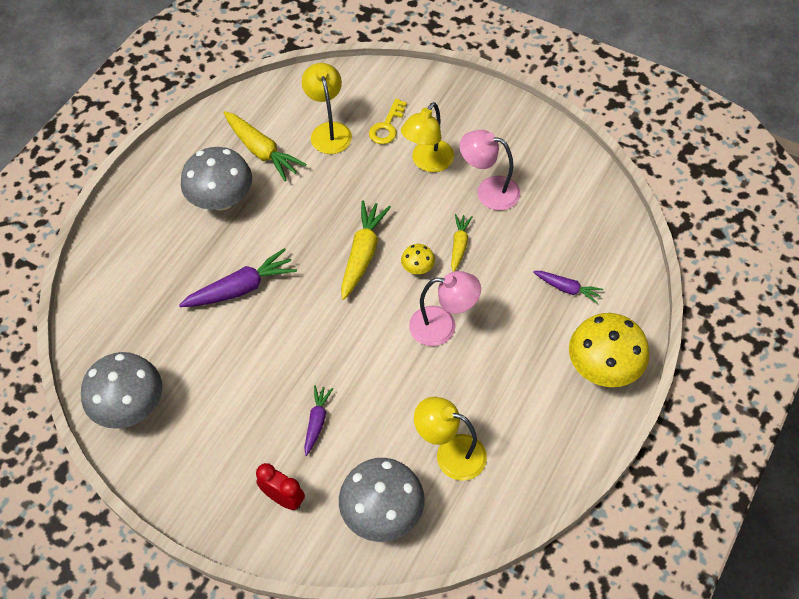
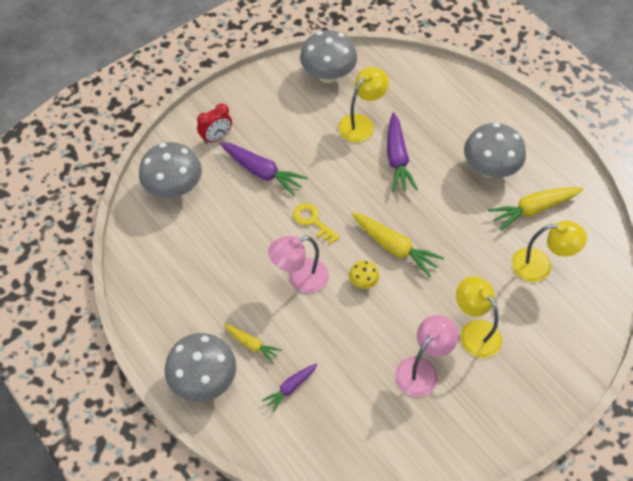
camera: 110 degrees right, 0 degrees up
purple carrot [304,385,333,456] -> purple carrot [220,142,308,196], size x1.70
yellow key [369,99,407,144] -> yellow key moved to [293,203,340,244]
pink lamp [409,271,481,346] -> pink lamp turned 45 degrees clockwise [268,236,329,293]
yellow lamp [414,397,487,481] -> yellow lamp moved to [338,67,389,142]
yellow carrot [451,214,473,272] -> yellow carrot moved to [224,324,282,364]
yellow mushroom [569,313,649,387] -> grey mushroom [165,333,236,402]

